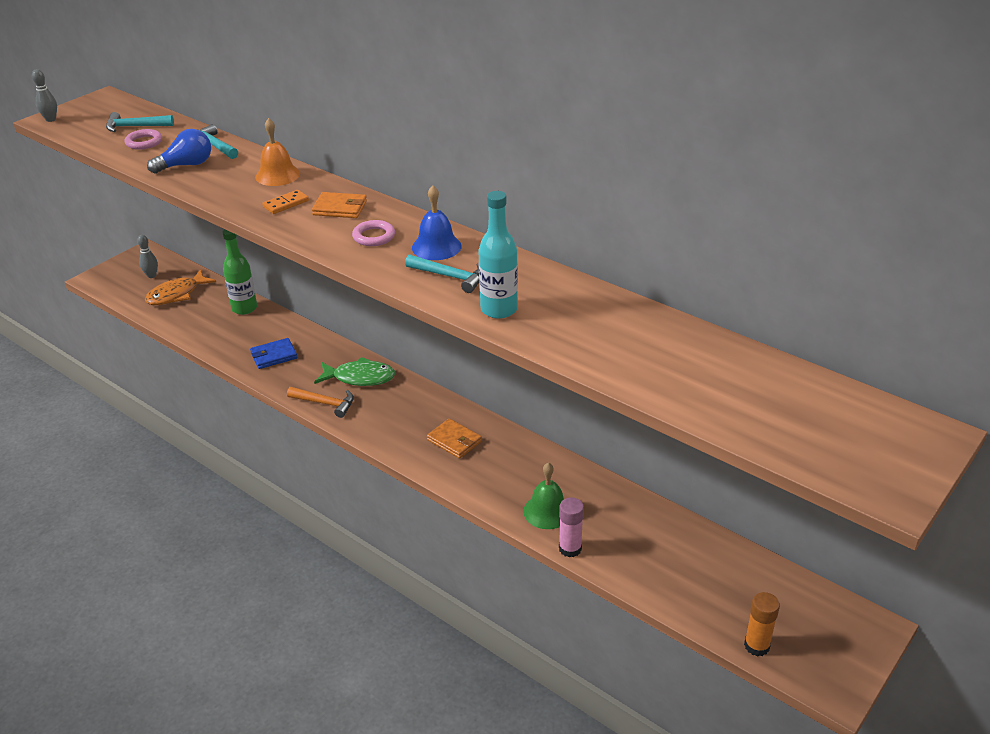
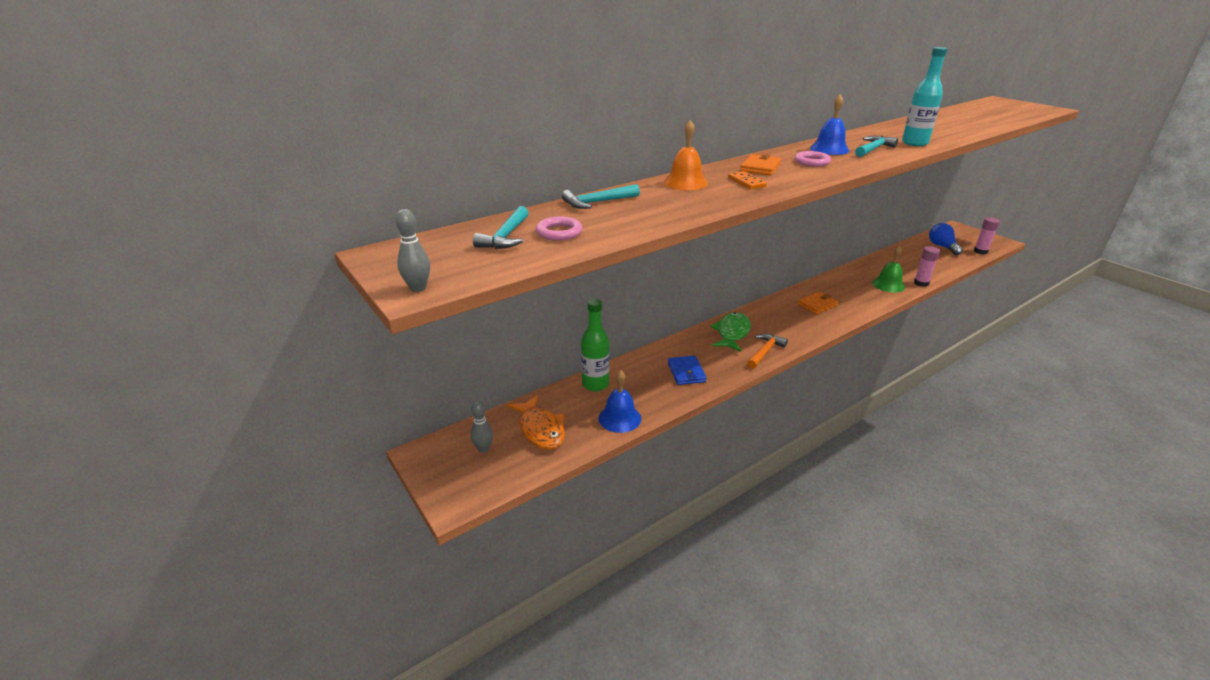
camera: 75 degrees left, 5 degrees down
blue light bulb [147,129,211,174] -> blue light bulb moved to [929,223,963,255]
orange glue stick [744,592,780,656] -> pink glue stick [974,217,1000,254]
none -> blue bell [598,370,641,433]

